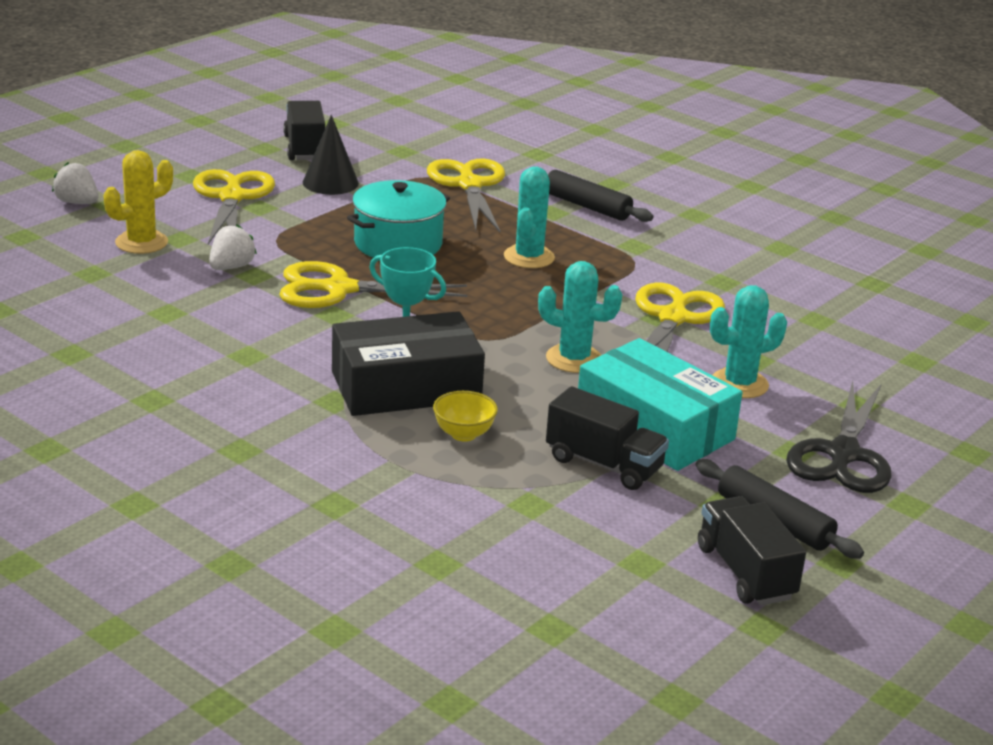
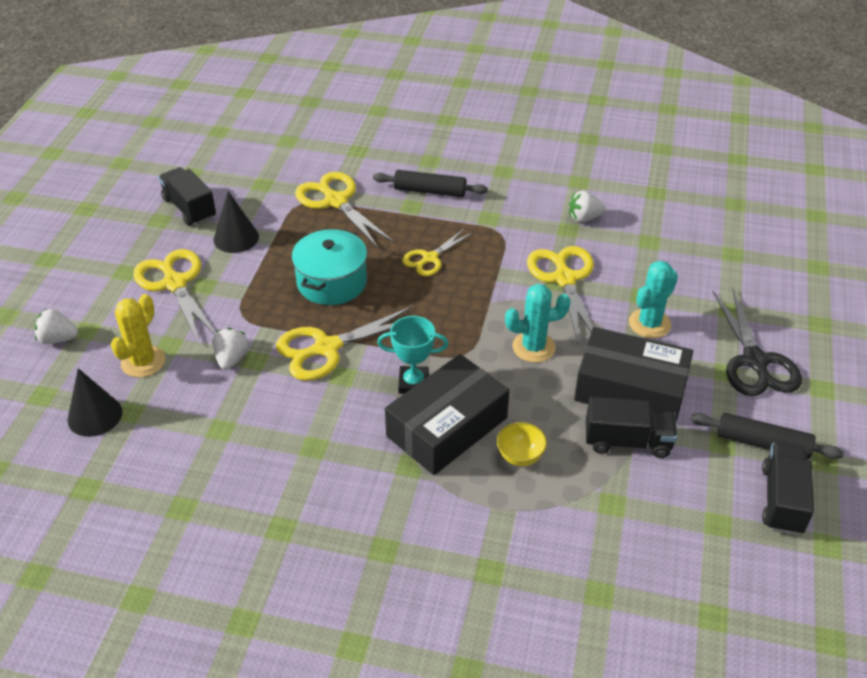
camera: 25 degrees left, 15 degrees up
turquoise cactus [504,167,555,268] -> yellow scissors [402,228,473,276]
turquoise box [578,338,742,471] -> black box [574,327,693,422]
black truck [698,496,806,606] -> black truck turned 60 degrees clockwise [762,443,814,535]
none -> black cone [68,368,122,437]
none -> white strawberry [569,191,606,222]

